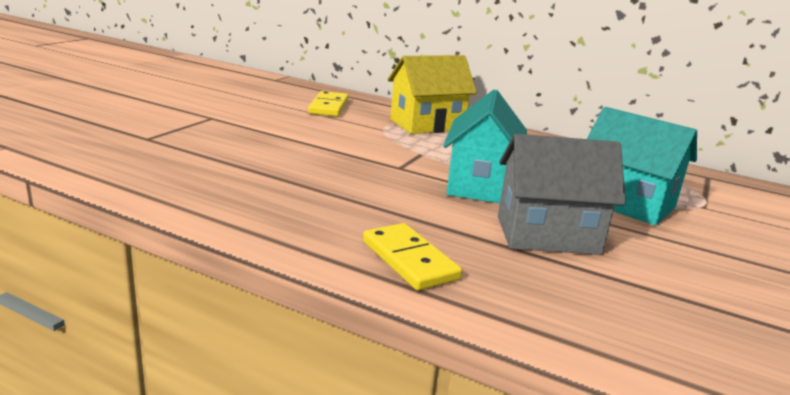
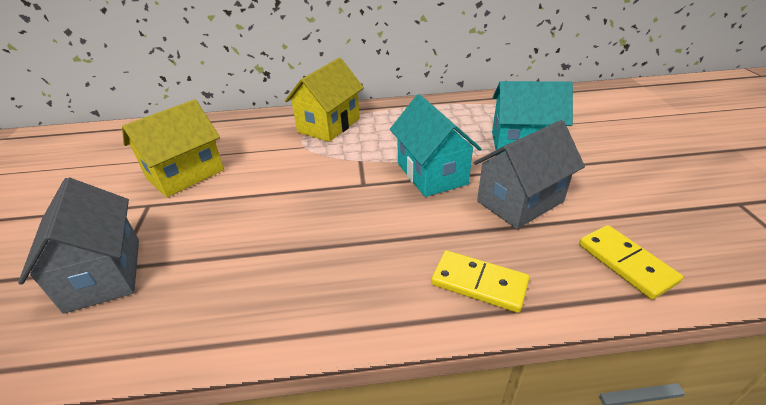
camera: 30 degrees left, 15 degrees up
yellow domino [308,91,348,117] -> yellow domino moved to [579,225,683,300]
none -> grey house [18,177,139,314]
none -> yellow house [122,99,224,197]

